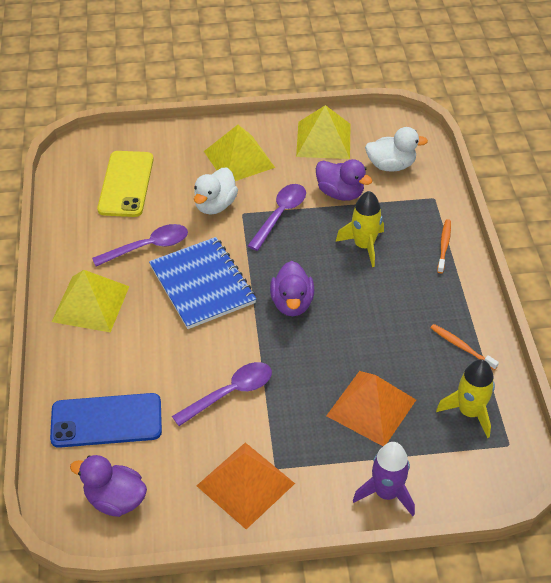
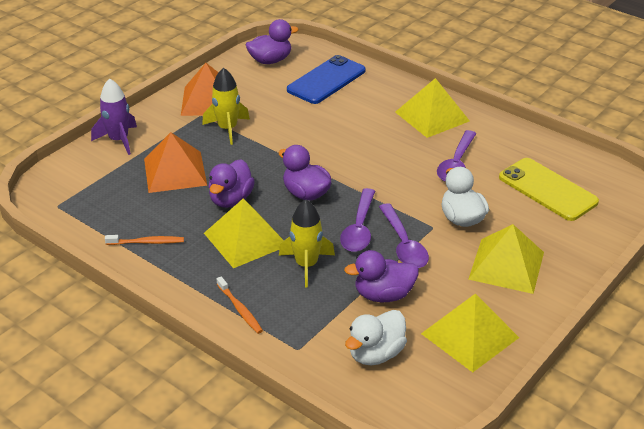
camera: 135 degrees right, 10 degrees down
blue notebook [149,237,256,329] -> none
purple spoon [172,362,272,426] -> purple spoon moved to [340,188,375,252]
yellow rocket [436,359,495,438] -> yellow rocket moved to [202,68,250,145]
none -> yellow pyramid [204,198,284,268]
none -> purple duck [208,159,255,208]

